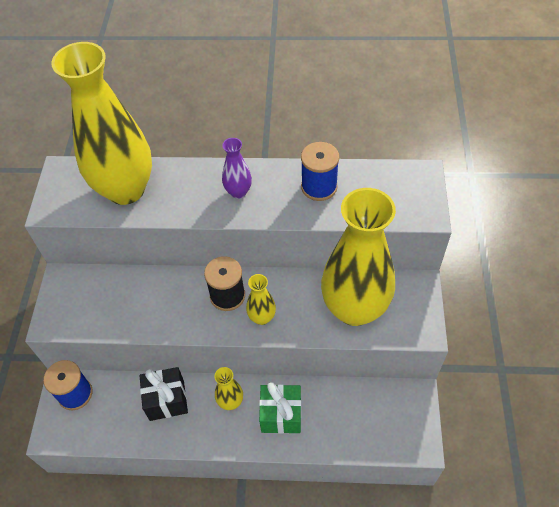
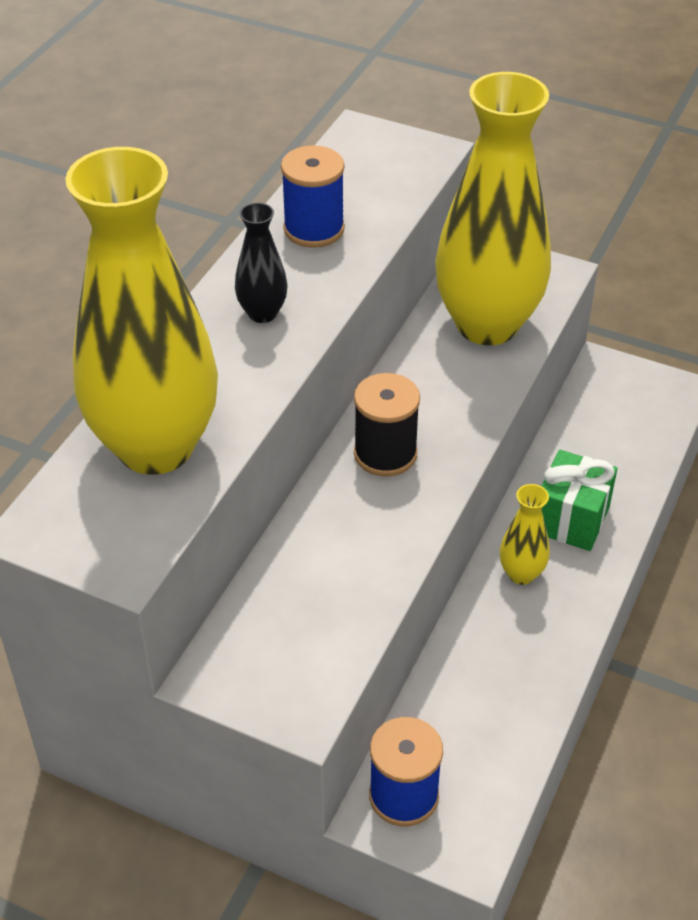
camera: 70 degrees left, 10 degrees down
black gift [140,367,188,421] -> none
purple vase [222,138,252,199] -> black vase [235,203,287,323]
yellow vase [246,274,276,325] -> none

